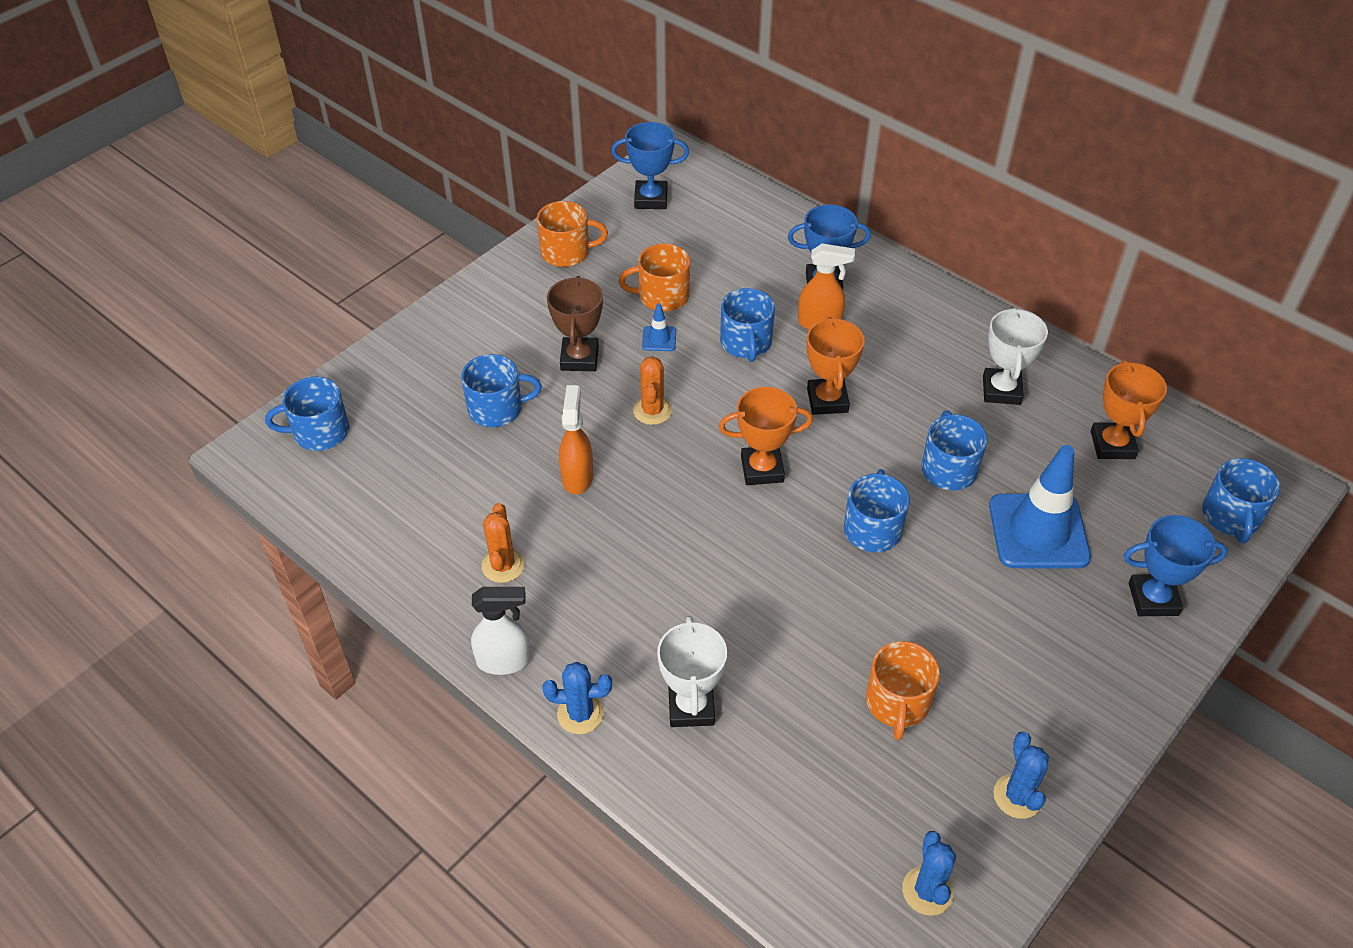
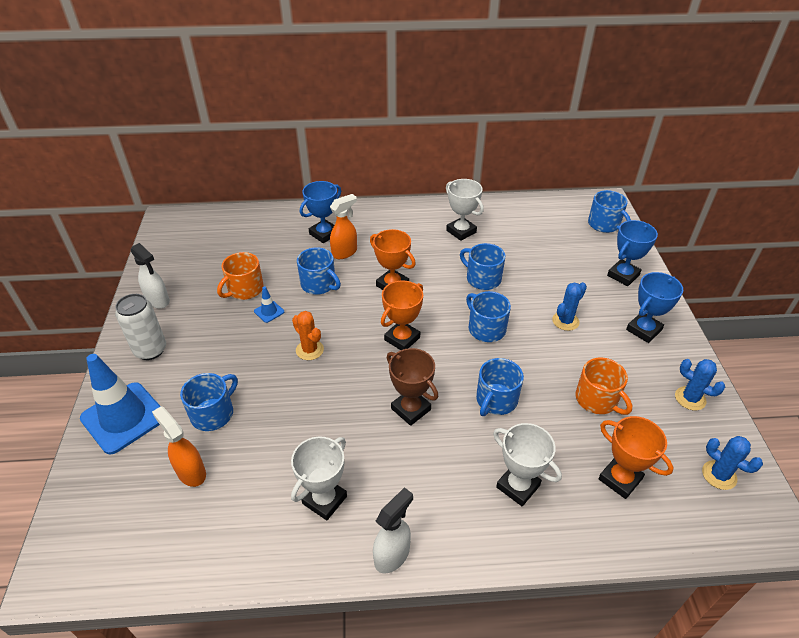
camera: 45 degrees left, 5 degrees down
blue mug [265,377,349,451] -> blue mug moved to [476,358,524,416]
orange cactus [482,503,525,583] -> white trophy [291,437,347,520]
orange mug [537,201,608,267] -> white spray bottle [130,243,170,309]
blue cactus [542,662,612,734] -> blue cactus moved to [552,282,587,331]
brown trophy [547,276,603,371] -> brown trophy moved to [387,348,438,426]
orange spray bottle [559,385,593,494] -> orange spray bottle moved to [152,406,206,487]
blue trophy [611,122,689,209] -> blue trophy moved to [626,272,683,343]
blue traffic cone [989,445,1091,568] -> blue traffic cone moved to [80,354,160,455]
orange trophy [1091,360,1167,459] -> orange trophy moved to [598,416,674,499]
none -> white can [115,294,166,360]

